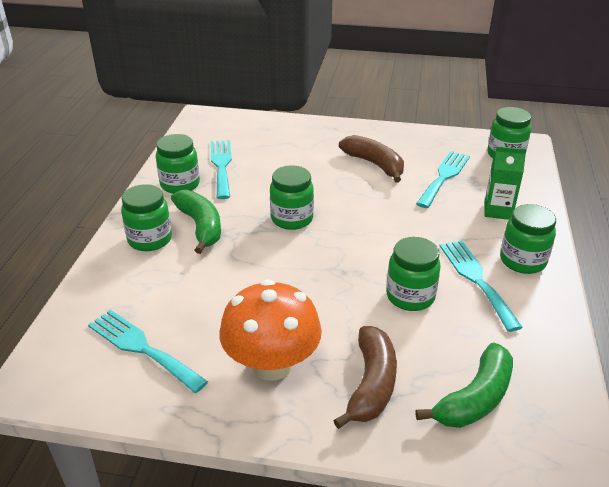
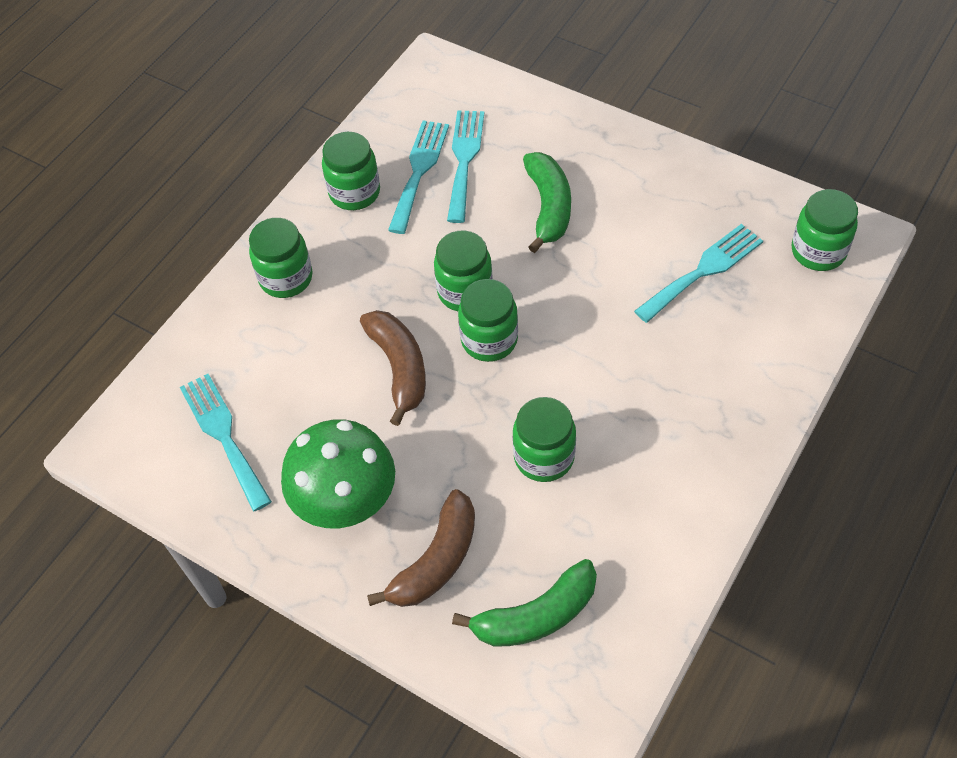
camera: 25 degrees right, 20 degrees up
green banana [171,190,221,254] -> green banana moved to [523,152,571,253]
orange mushroom [219,279,322,381] -> green mushroom [281,419,395,528]
brown banana [339,135,404,182] -> brown banana moved to [360,310,426,426]
turquoise fork [440,240,523,332] -> turquoise fork moved to [447,110,484,223]
green carton [484,146,526,220] -> none
green jar [500,204,556,274] -> green jar moved to [458,279,518,362]

